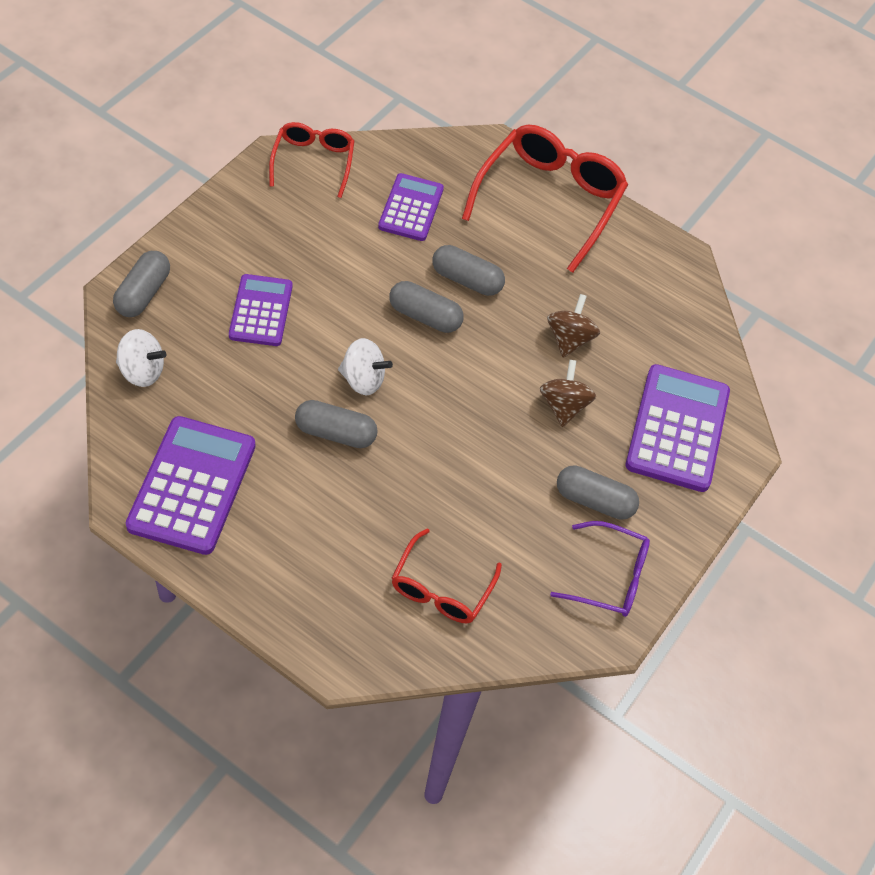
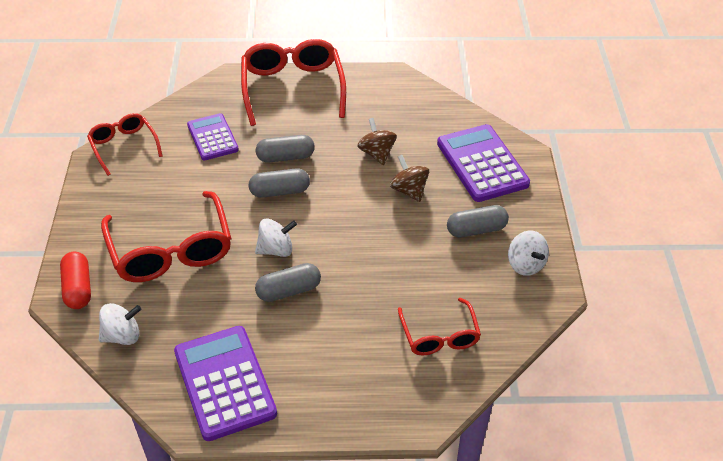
camera: 30 degrees left, 10 degrees down
grey capsule [113,251,170,317] -> red capsule [60,252,91,309]
purple calculator [229,274,293,346] -> red glasses [101,191,231,282]
purple glasses [550,521,650,617] -> white spinning top [508,231,549,276]

